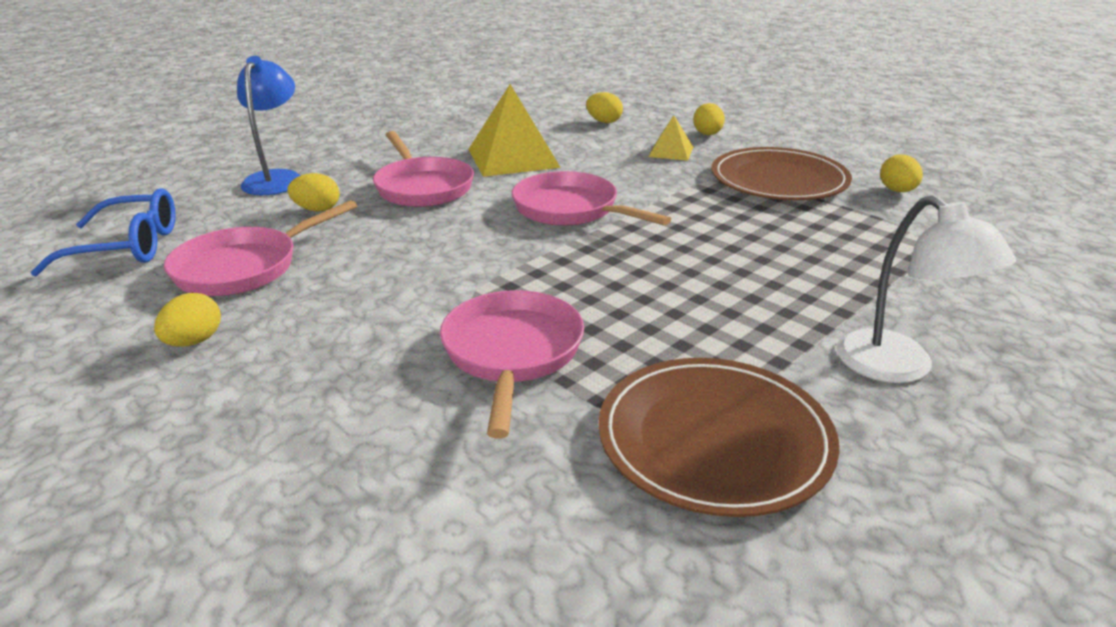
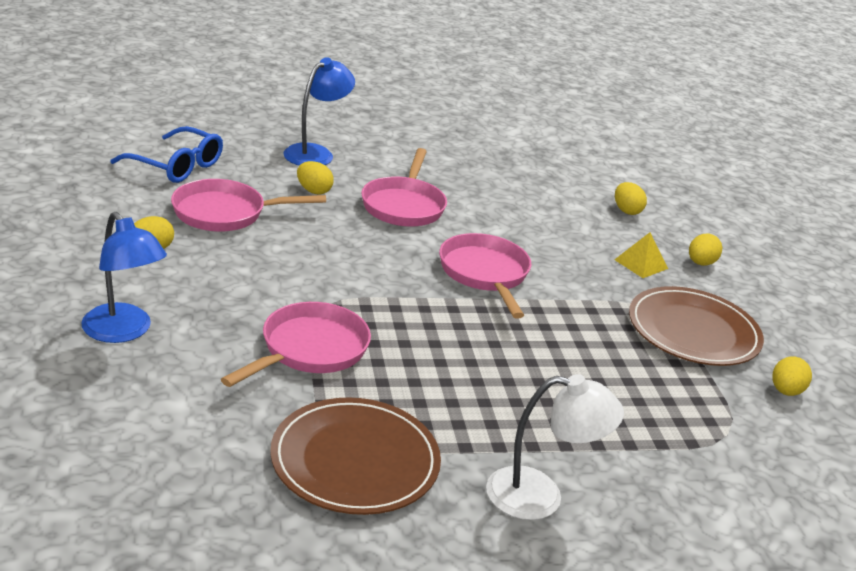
camera: 30 degrees right, 0 degrees up
yellow pyramid [468,84,561,177] -> none
white lamp [836,195,1016,383] -> white lamp turned 90 degrees counterclockwise [486,374,624,520]
none -> blue lamp [81,212,167,343]

